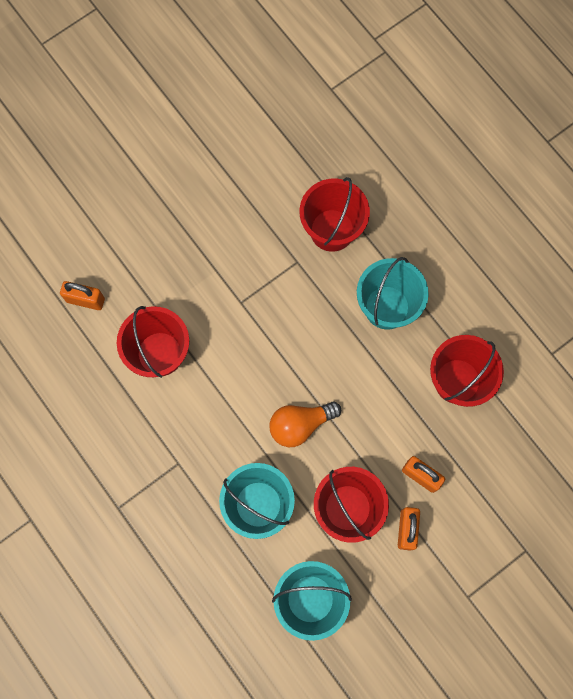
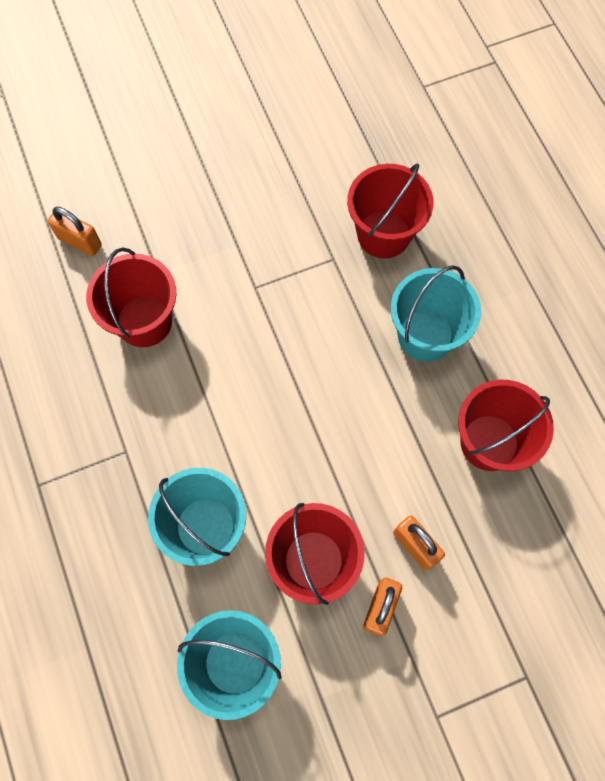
camera: 15 degrees right, 5 degrees down
orange light bulb [269,402,341,447] -> none

